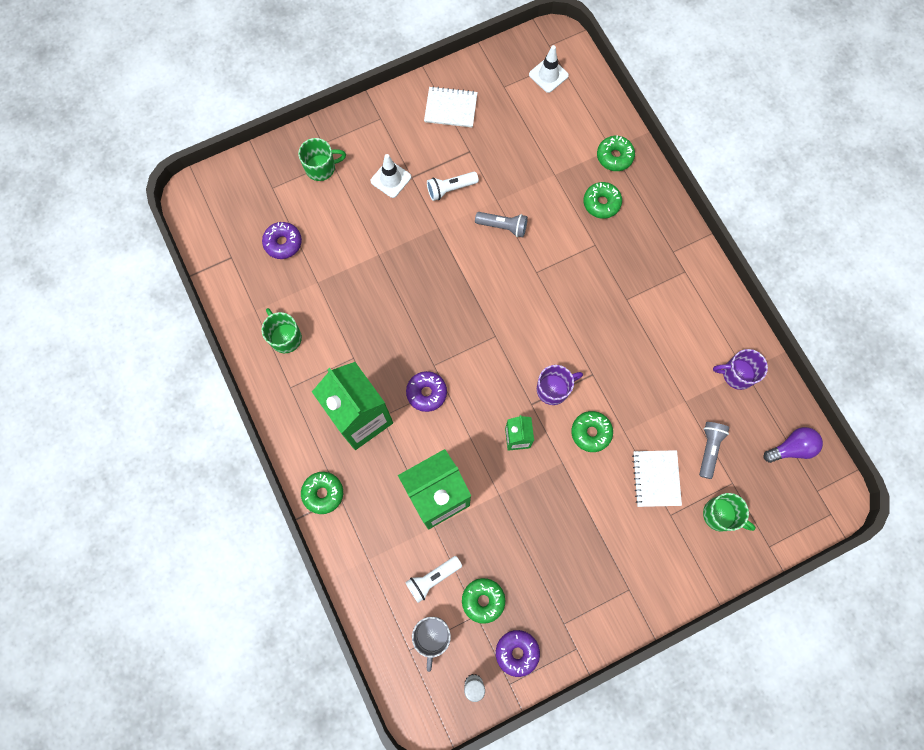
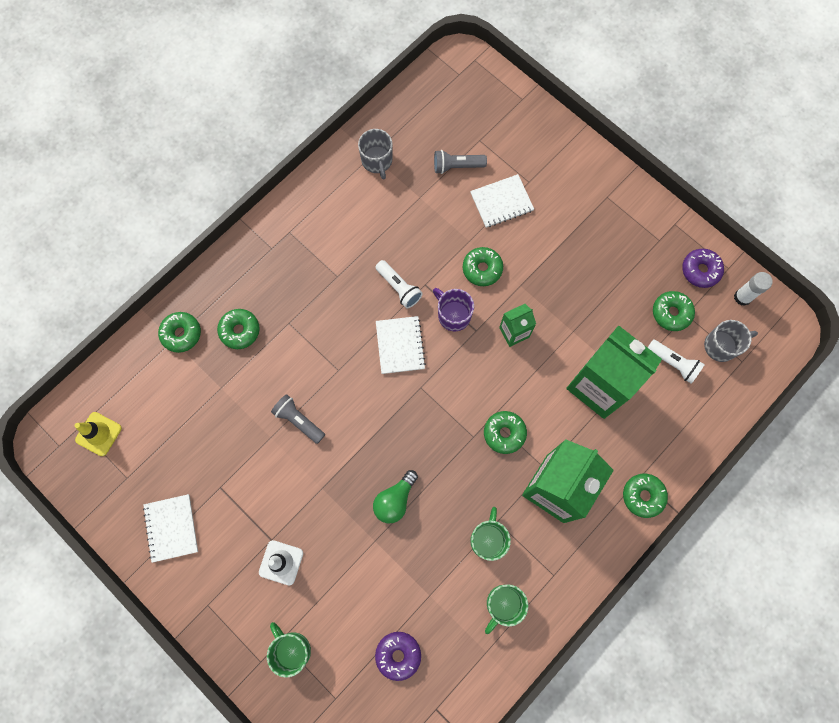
camera: 110 degrees left, 0 degrees up
purple donut [406,371,447,412] -> green donut [484,411,527,454]
white flashlight [427,172,479,201] -> white flashlight moved to [375,260,423,308]
grey flashlight [475,212,528,237] -> grey flashlight turned 45 degrees counterclockwise [271,394,325,444]
white traffic cone [529,45,569,93] -> yellow traffic cone [74,412,122,456]
green mug [703,493,756,531] -> green mug moved to [470,507,511,561]
purple mug [713,349,768,390] -> grey mug [358,129,393,180]
purple light bulb [764,427,823,463] -> none
none -> green light bulb [373,470,418,523]
none -> white notebook [376,316,426,374]

